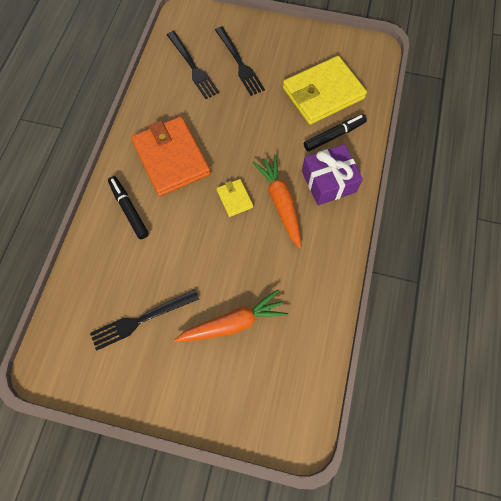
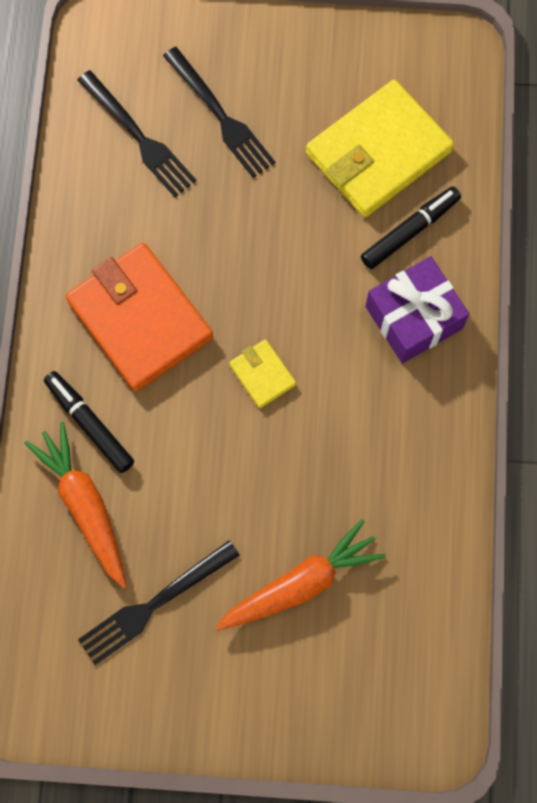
camera: 10 degrees left, 5 degrees up
orange carrot [253,155,302,248] -> orange carrot moved to [24,421,127,588]

